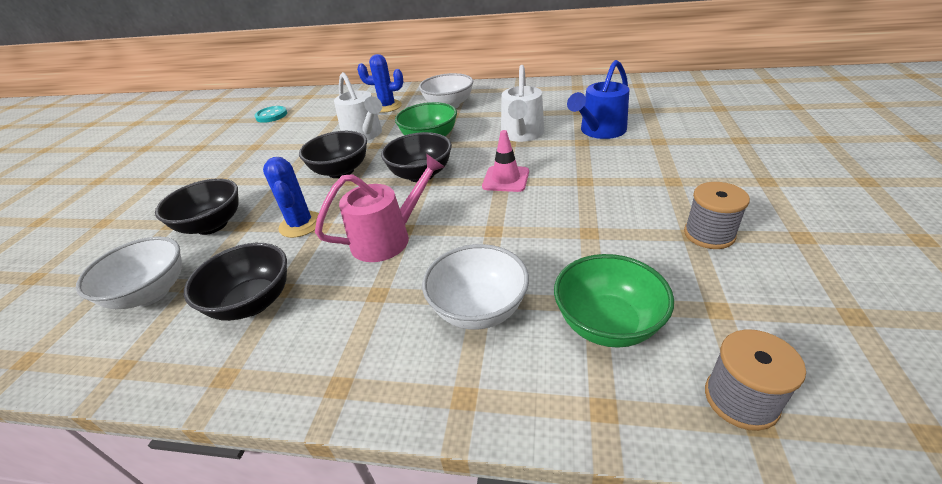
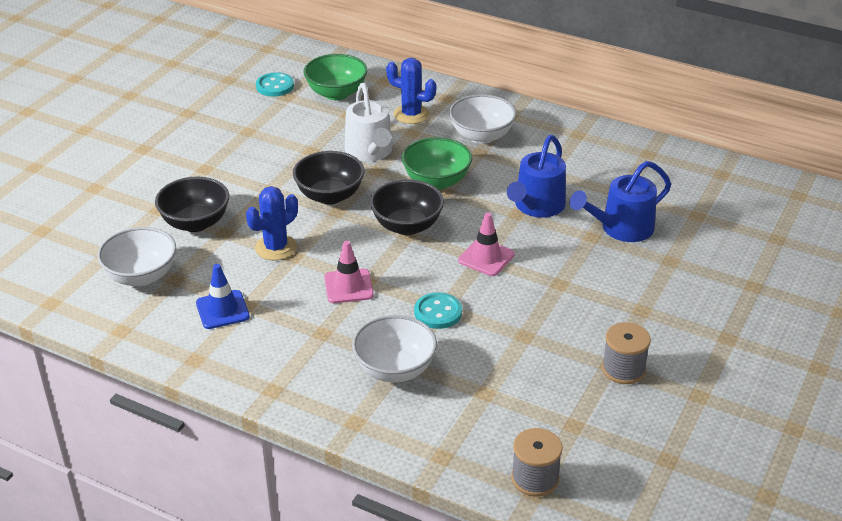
camera: 15 degrees right, 0 degrees up
black bowl [184,243,287,321] -> blue traffic cone [196,264,250,329]
blue cactus [263,157,319,238] -> blue cactus turned 45 degrees clockwise [246,186,298,261]
pink watering can [315,154,445,262] -> pink traffic cone [324,241,374,303]
white watering can [501,65,544,142] -> blue watering can [507,135,566,218]
green bowl [554,254,674,348] -> green bowl moved to [304,54,368,100]
none -> turquoise button [414,292,462,329]

